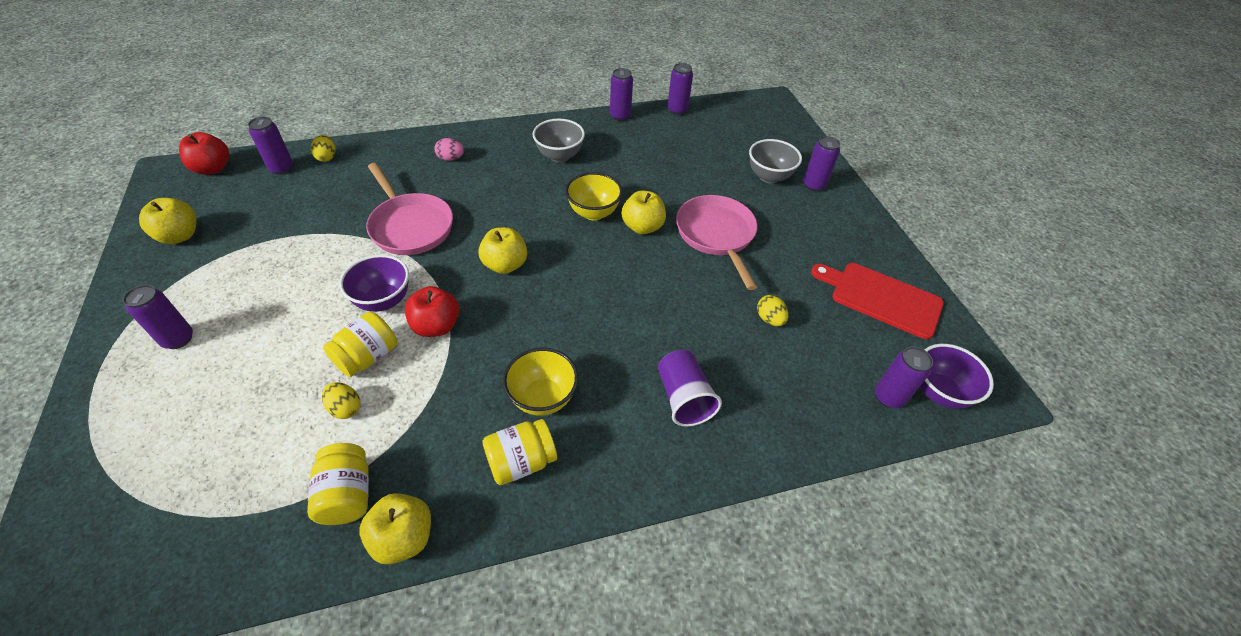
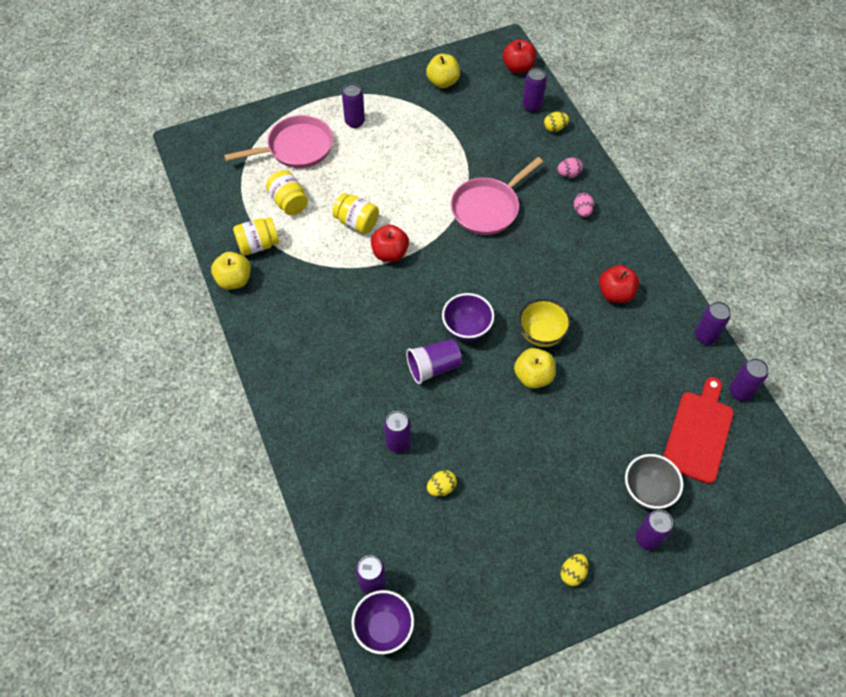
camera: 85 degrees right, 10 degrees up
yellow egg [322,382,360,419] -> yellow egg moved to [560,554,588,586]
purple bowl [339,254,409,312] -> purple bowl moved to [442,293,494,341]
yellow apple [478,227,527,274] -> none
yellow jar [483,419,557,485] -> yellow jar moved to [266,170,308,215]
yellow bowl [503,348,578,416] -> none
grey bowl [532,119,585,163] -> red apple [599,265,639,303]
purple cup [658,350,722,427] -> purple cup moved to [406,339,462,384]
pink pan [676,195,758,290] -> pink pan moved to [224,115,333,168]
red cutting board [811,263,944,339] -> red cutting board moved to [663,377,734,484]
none -> purple can [384,411,411,453]
none -> pink egg [557,157,583,178]

